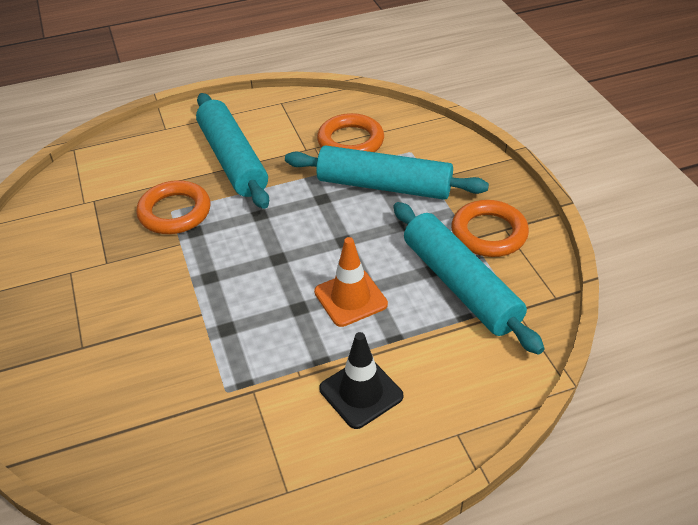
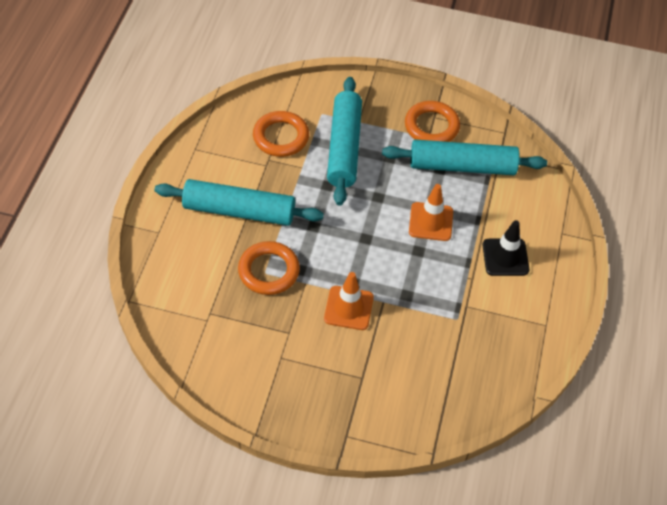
camera: 60 degrees left, 10 degrees up
turquoise rolling pin [285,145,489,200] -> turquoise rolling pin turned 45 degrees counterclockwise [327,77,362,206]
none -> orange traffic cone [324,272,374,330]

